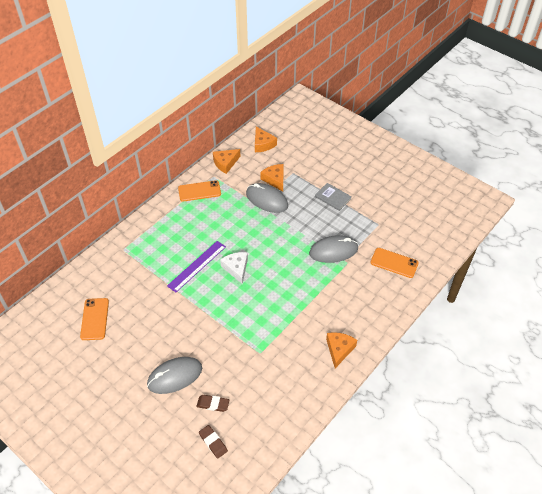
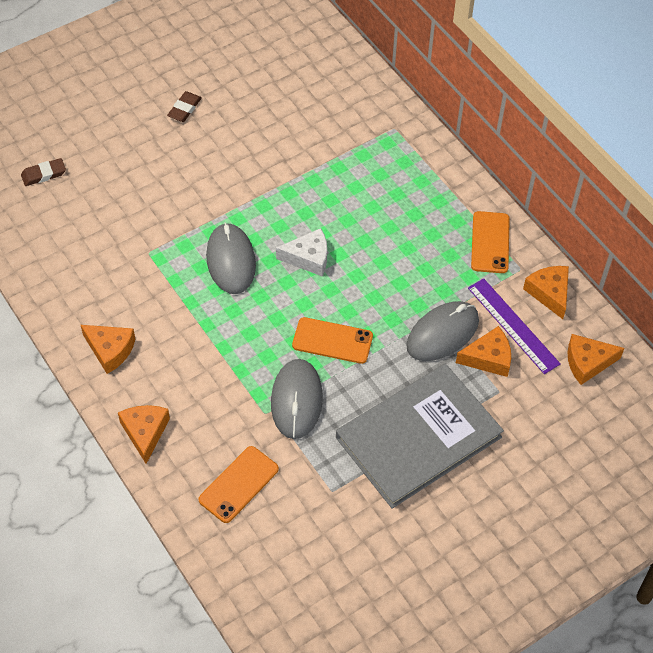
camera: 105 degrees right, 5 degrees up
orange phone [80,298,109,340] -> orange phone moved to [292,317,373,364]
grey mouse [147,357,202,394] -> grey mouse moved to [206,222,256,294]
purple ruler [167,241,226,292] -> purple ruler moved to [468,278,560,374]
brown eraser [197,395,229,412] -> brown eraser moved to [167,91,202,122]
grey book [315,183,352,211] -> grey book [336,364,504,509], size x2.37
none -> orange cheese [118,405,170,464]

